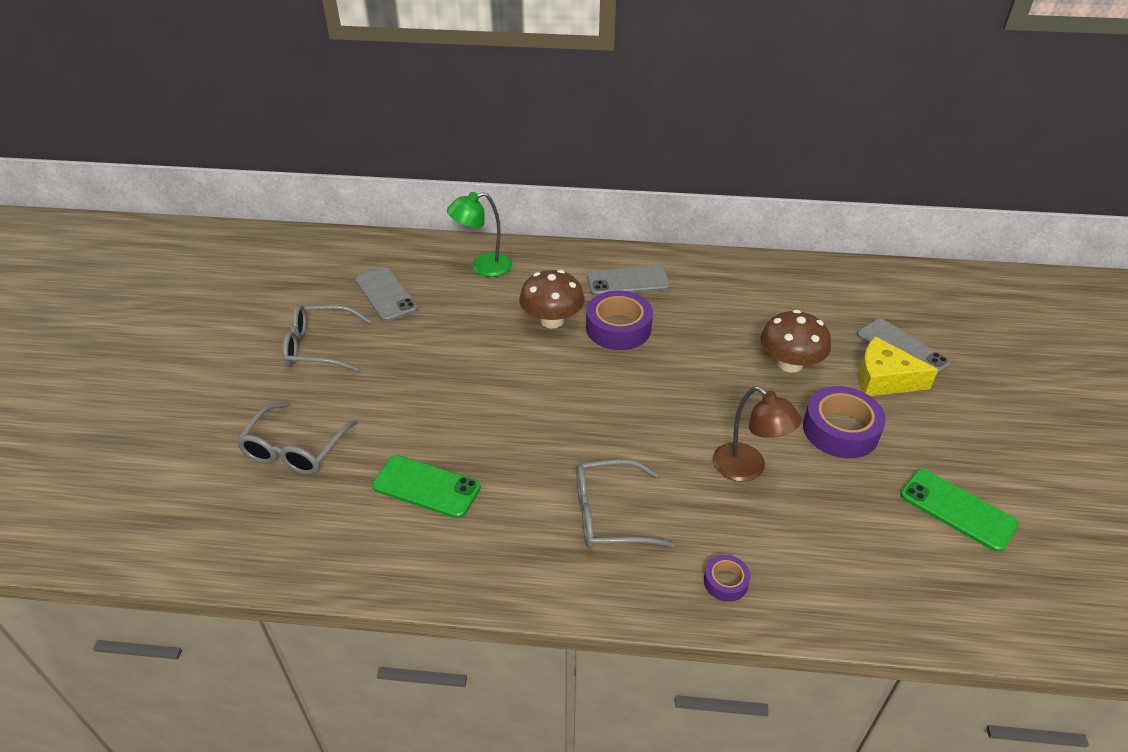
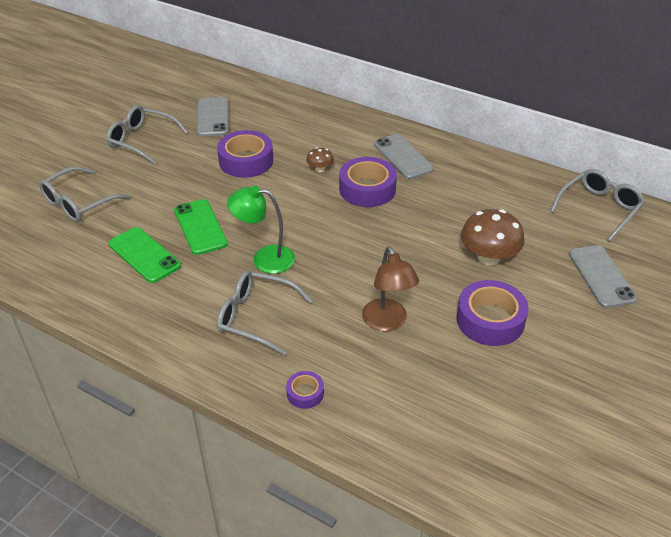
camera: 25 degrees right, 0 degrees up
green lamp [447,192,512,277] -> green lamp moved to [227,186,295,274]
brown mushroom [519,270,585,328] -> brown mushroom [306,147,334,172], size x0.50
grey phone [587,266,670,296] -> grey phone turned 45 degrees clockwise [374,134,434,179]
yellow cheese [858,337,938,396] -> none
green phone [900,469,1019,552] -> green phone moved to [174,199,228,255]
none -> purple tape [217,130,273,178]
none -> grey glasses [550,169,645,242]

